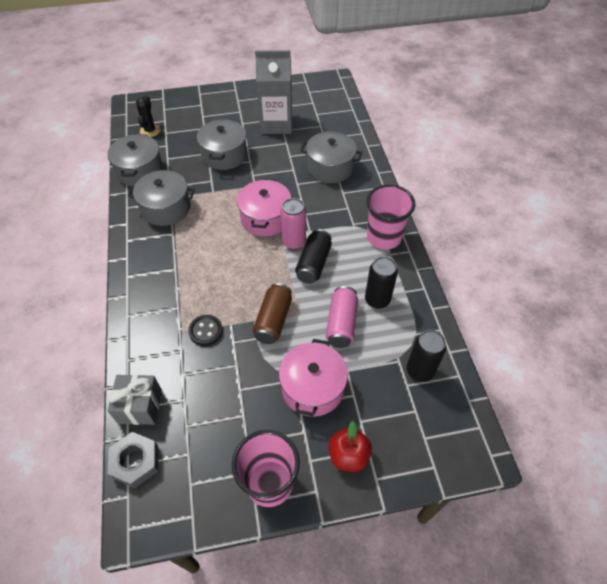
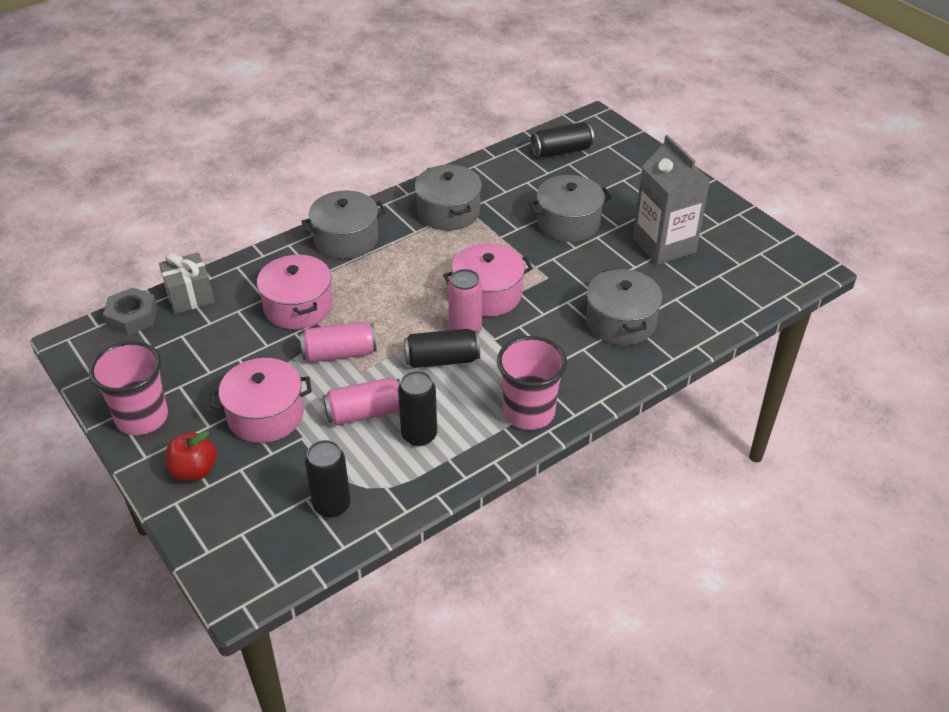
camera: 65 degrees right, 10 degrees down
grey pot [107,134,163,186] -> grey pot moved to [301,190,386,259]
black cactus [136,96,161,137] -> black can [531,122,594,158]
black button [188,315,223,346] -> pink pot [257,254,333,329]
brown can [253,283,292,344] -> pink can [300,322,377,363]

